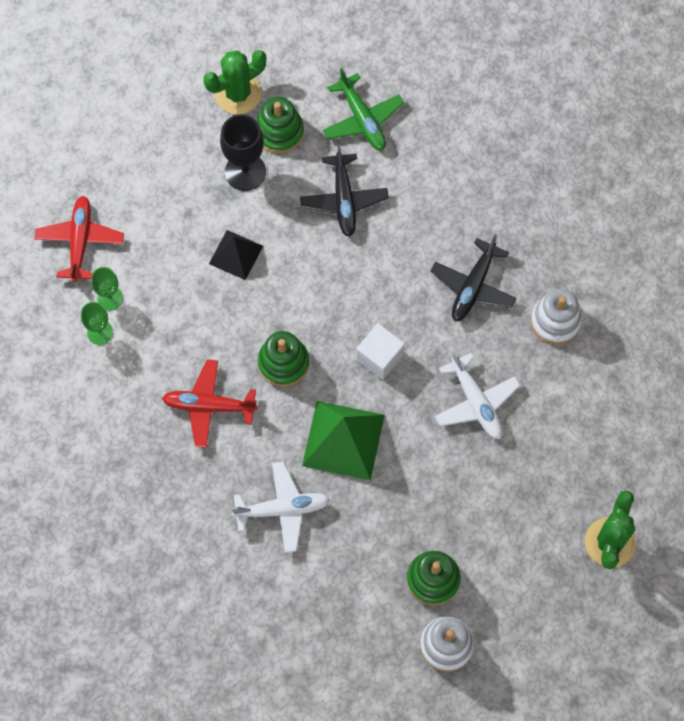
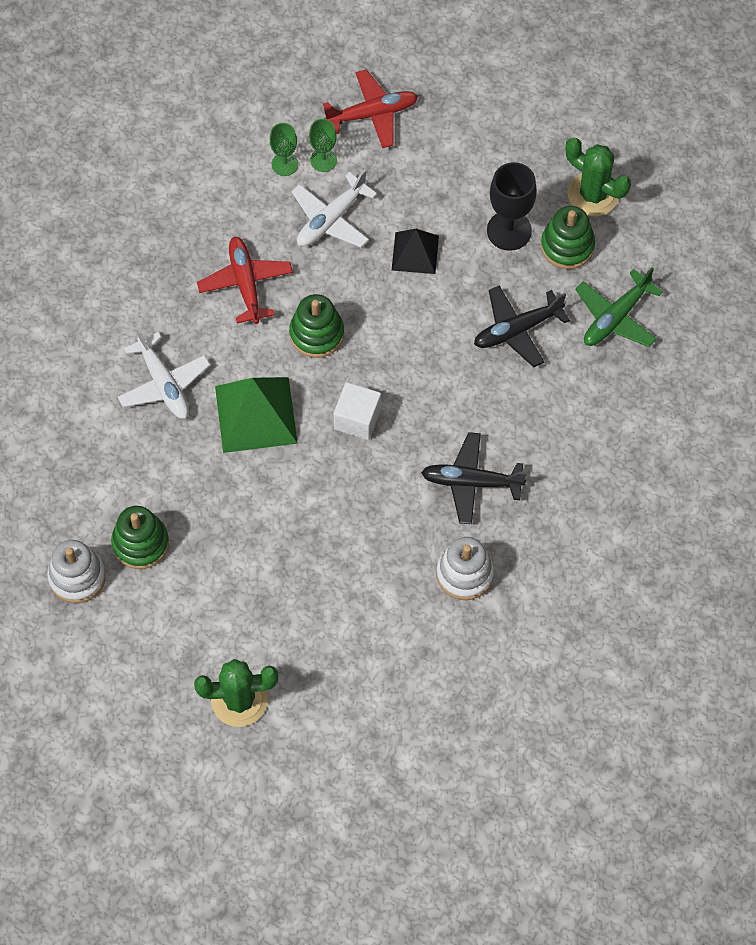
camera: 70 degrees right, 5 degrees down
white plane [435,351,520,439] -> white plane moved to [292,170,377,247]

